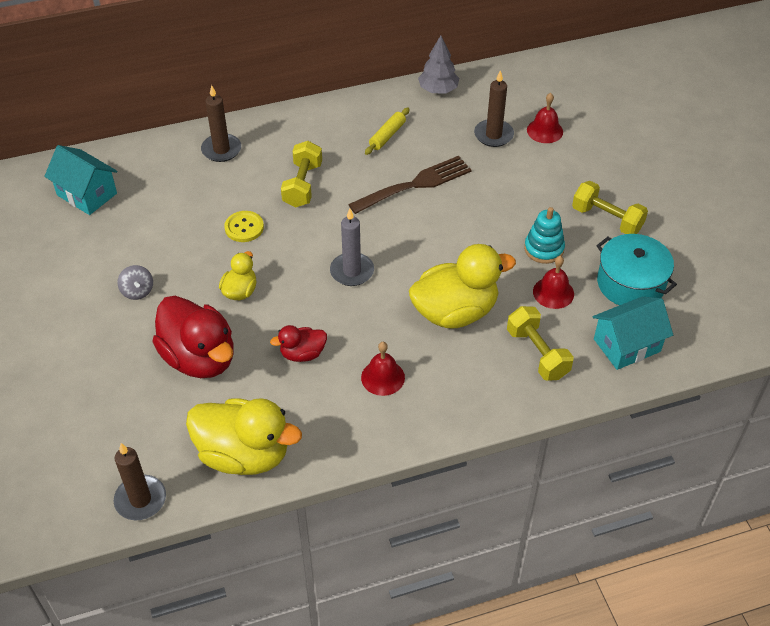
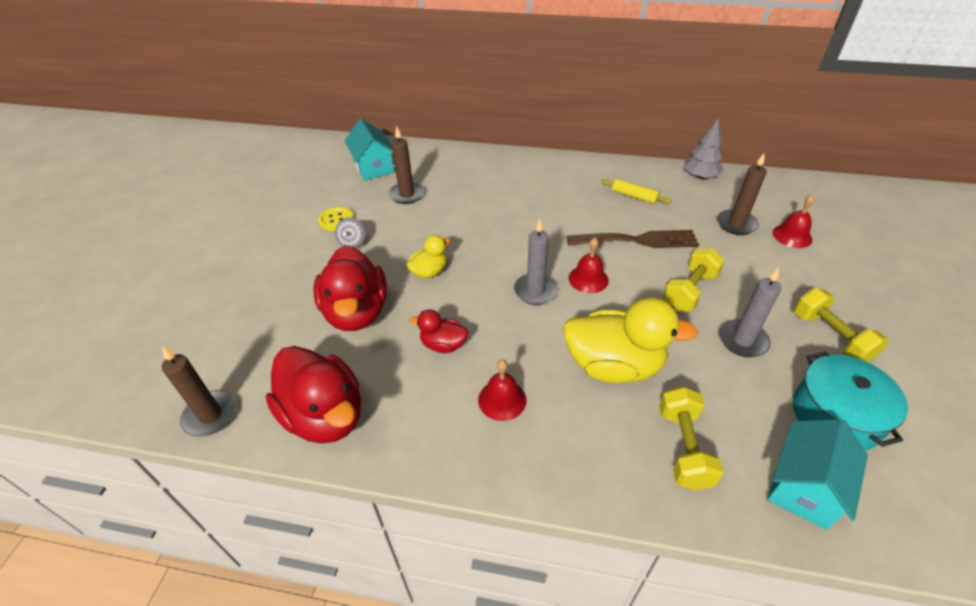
camera: 30 degrees right, 5 degrees down
yellow duck [186,398,302,475] -> red duck [266,346,361,444]
brown candle [201,85,241,162] -> brown candle moved to [388,126,425,204]
yellow button [224,211,264,242] -> yellow button moved to [318,207,354,231]
yellow dumbbell [281,141,322,207] -> yellow dumbbell moved to [663,248,725,312]
yellow rolling pin [365,108,410,155] -> yellow rolling pin turned 60 degrees clockwise [601,179,672,204]
turquoise stacking toy [524,207,565,264] -> grey candle [719,267,781,357]
red bell [533,256,574,309] -> red bell moved to [568,238,609,293]
turquoise house [593,297,673,370] -> turquoise house turned 60 degrees counterclockwise [767,419,868,530]

